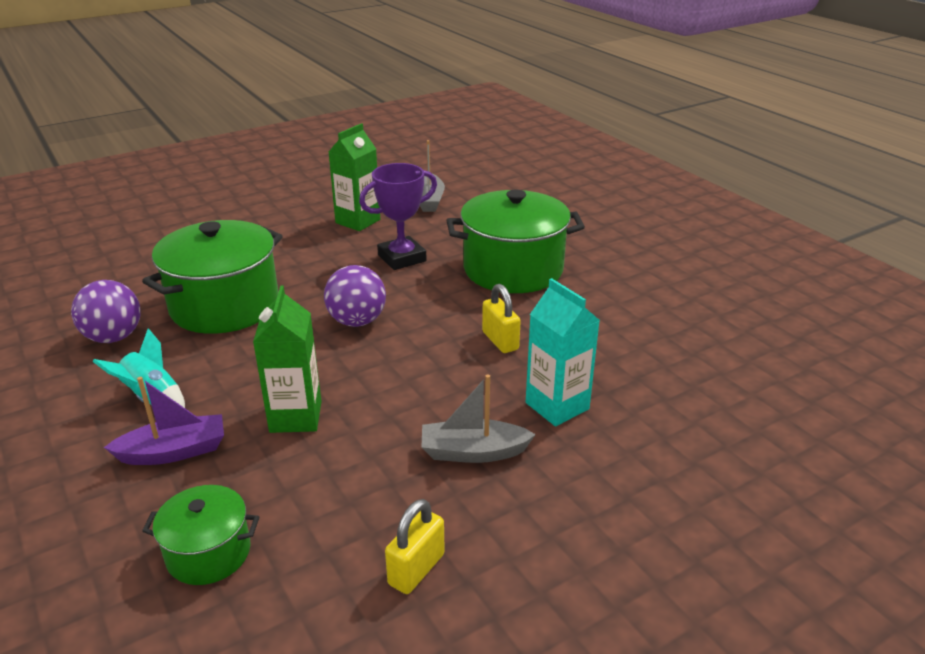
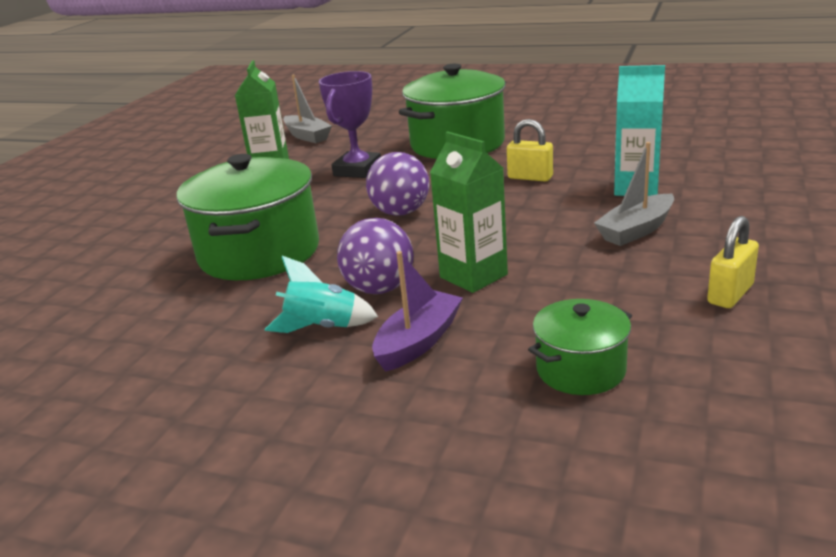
camera: 35 degrees left, 5 degrees down
purple ball [71,280,141,343] -> purple ball moved to [337,218,414,294]
yellow padlock [385,499,445,594] -> yellow padlock turned 45 degrees clockwise [707,216,759,308]

